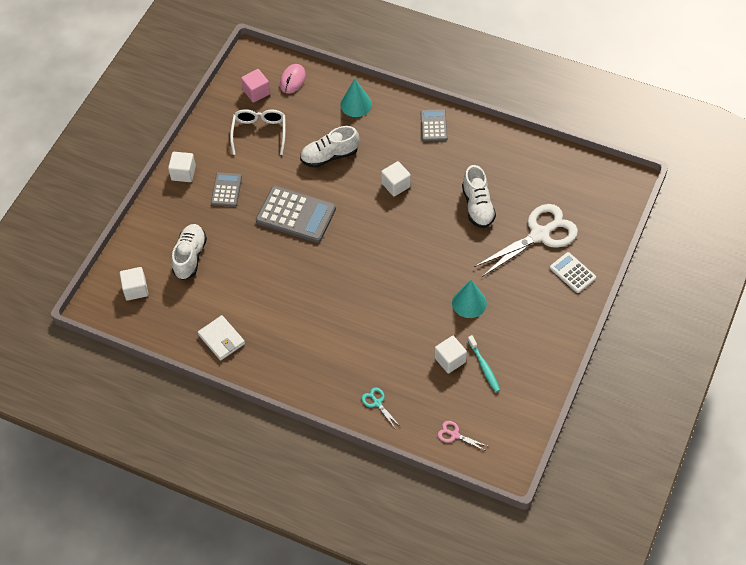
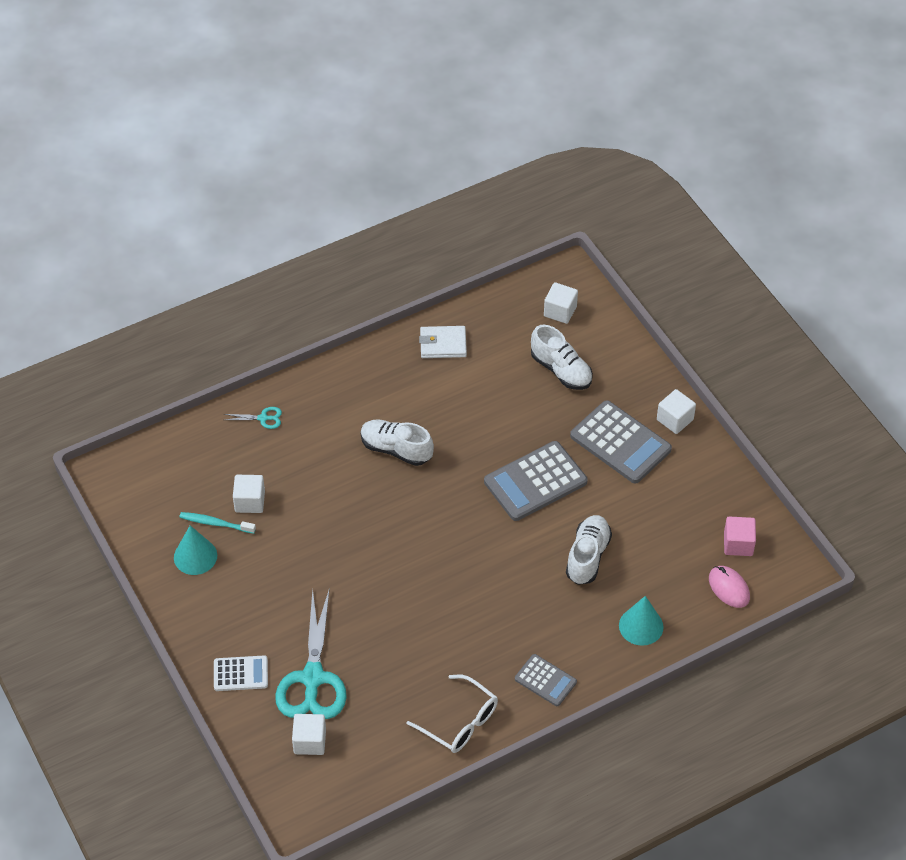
camera: 125 degrees right, 5 degrees down
grey calculator [211,172,242,207] -> grey calculator [570,400,672,484], size x1.77
white glasses [230,109,285,155] -> white glasses moved to [406,674,498,753]
white cube [381,161,411,197] -> white cube moved to [292,714,326,755]
pink scissors [438,421,489,451] -> none
turquoise cone [452,280,487,318] -> turquoise cone moved to [174,526,217,575]
white shoe [462,165,496,228] -> white shoe moved to [360,419,434,466]
white scissors [474,204,578,277] -> turquoise scissors [275,588,347,719]

